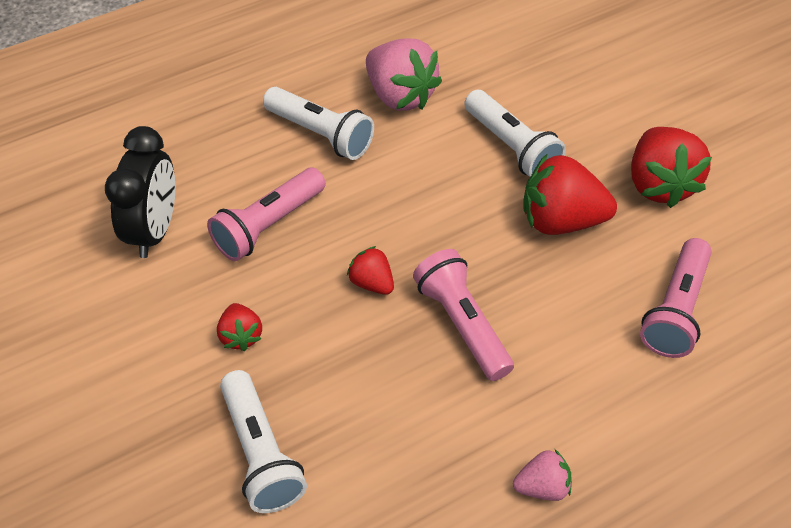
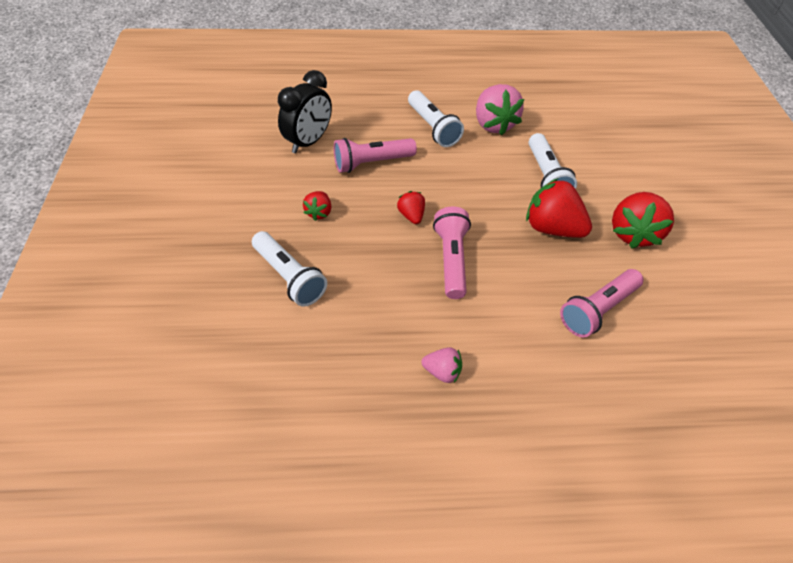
camera: 25 degrees right, 0 degrees up
white flashlight [220,370,307,513] -> white flashlight turned 45 degrees counterclockwise [252,231,327,307]

